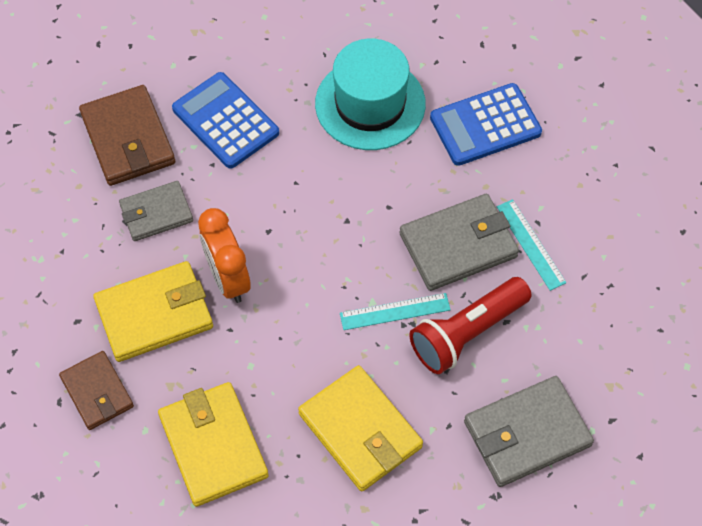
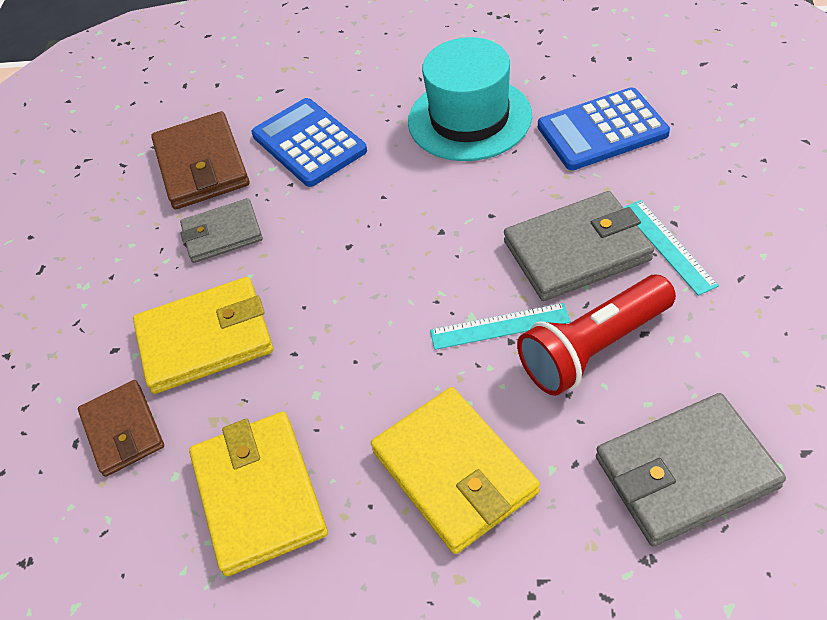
camera: 10 degrees right, 10 degrees down
orange clock [198,208,251,303] -> none

